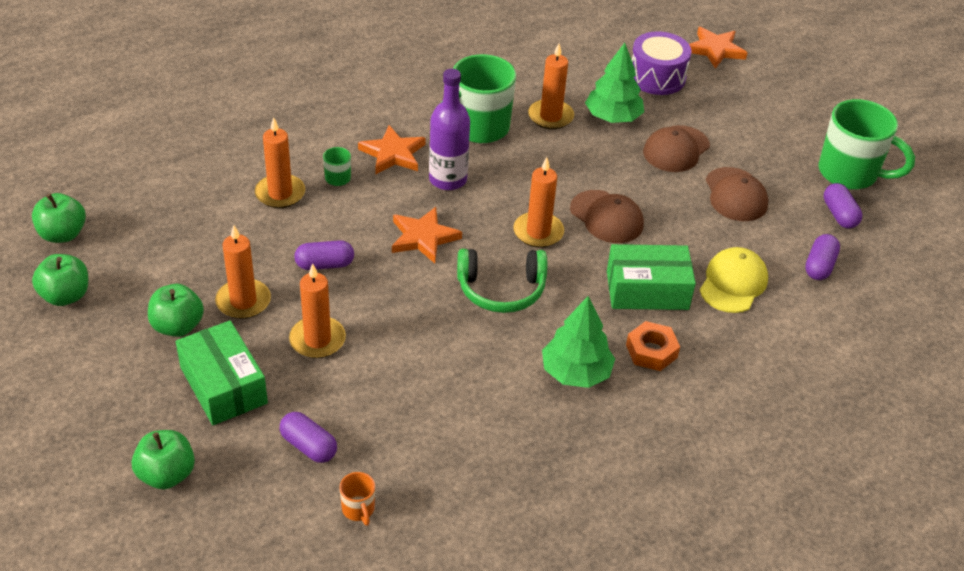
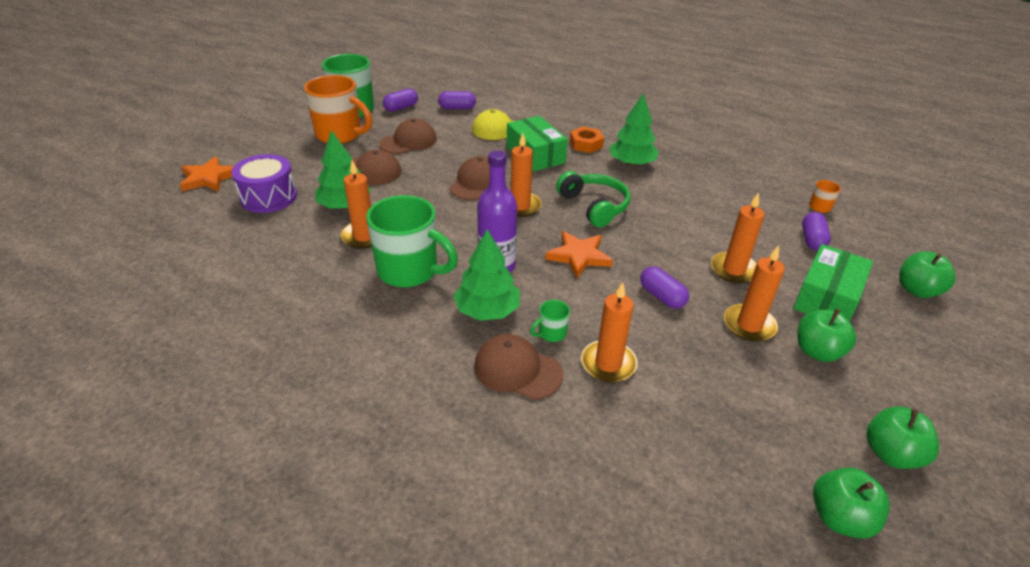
camera: 115 degrees left, 5 degrees down
orange star [358,125,426,175] -> green tree [453,229,520,321]
none -> orange mug [304,75,372,144]
none -> brown cap [474,334,563,400]

